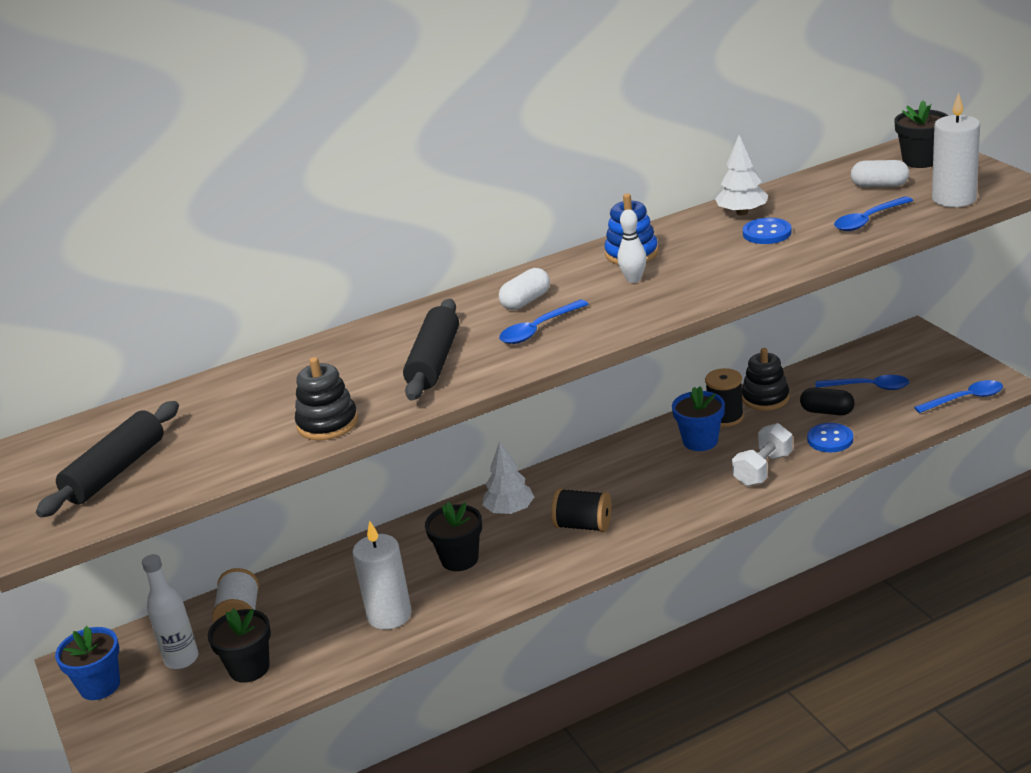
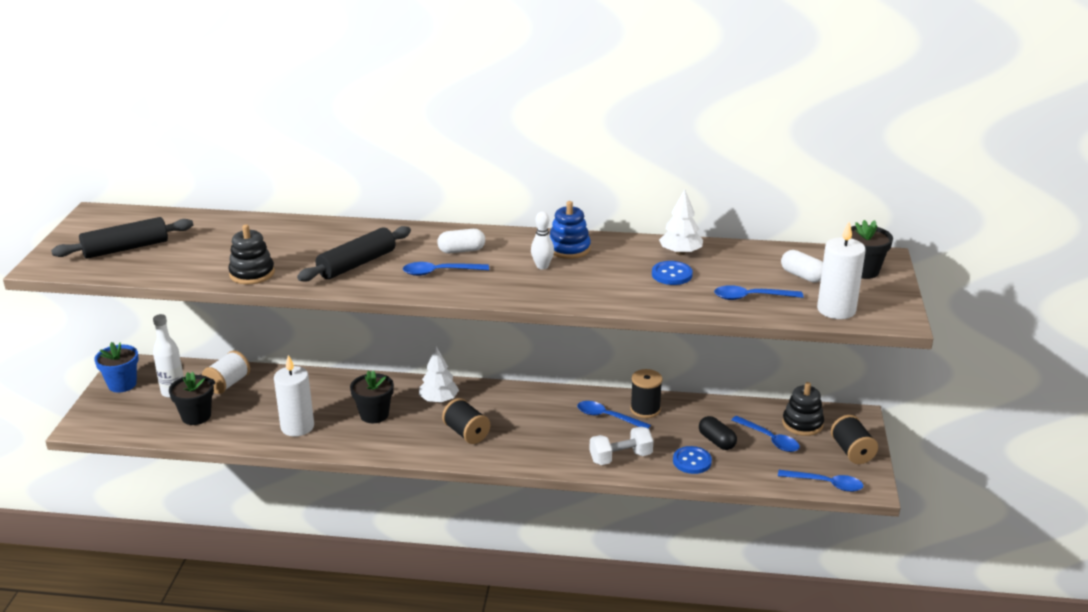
camera: 30 degrees right, 0 degrees up
blue flower pot [672,387,725,451] -> blue spoon [577,401,651,429]
black stacking toy [742,348,789,411] -> black stacking toy moved to [782,382,824,436]
none -> black spool [831,415,878,464]

